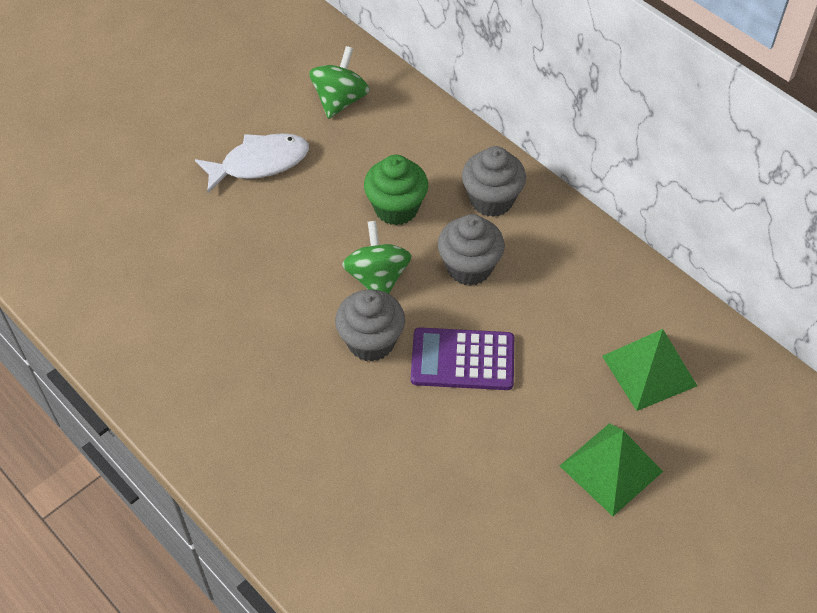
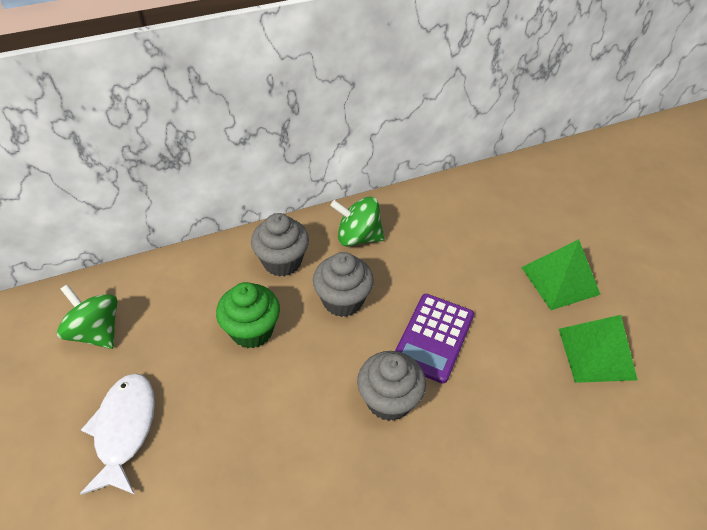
camera: 70 degrees left, 5 degrees down
green spinning top [342,221,412,294] -> green spinning top moved to [330,197,385,246]
green pyramid [602,329,697,411] -> green pyramid moved to [559,315,638,383]

